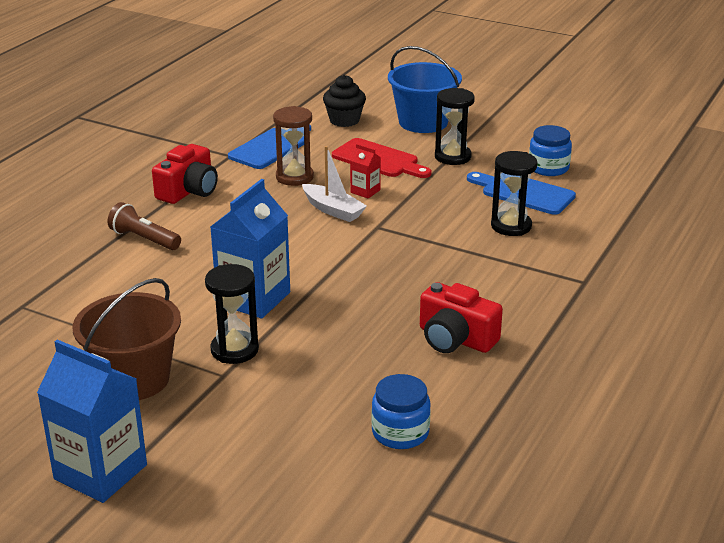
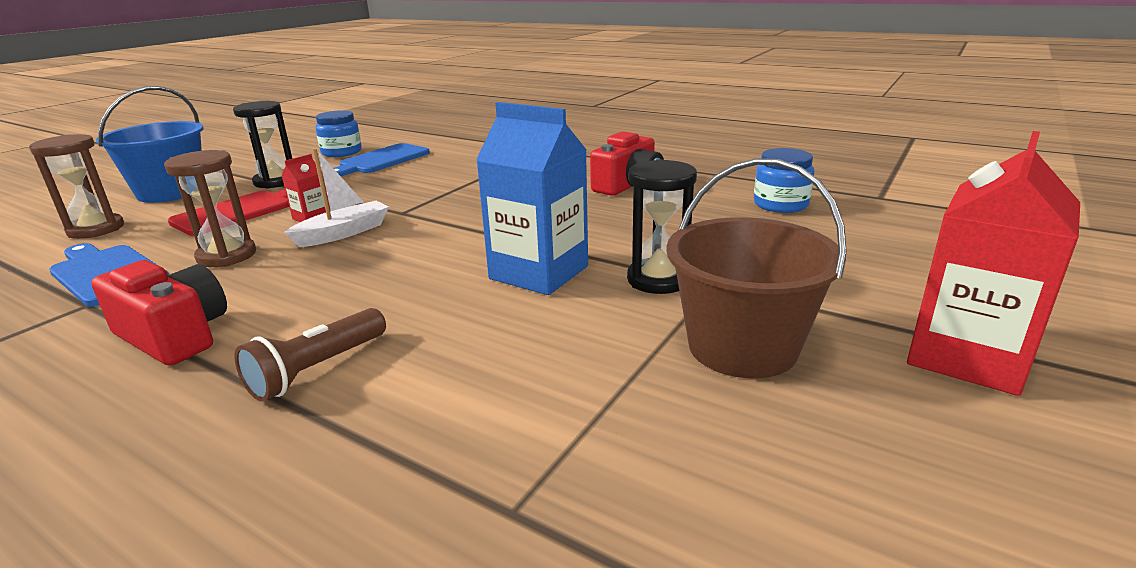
camera: 85 degrees left, 5 degrees down
blue carton [37,340,147,503] -> red carton [907,131,1080,396]
black cupcake [323,75,366,127] -> brown hourglass [29,134,124,239]
black hourglass [491,151,538,236] -> none

